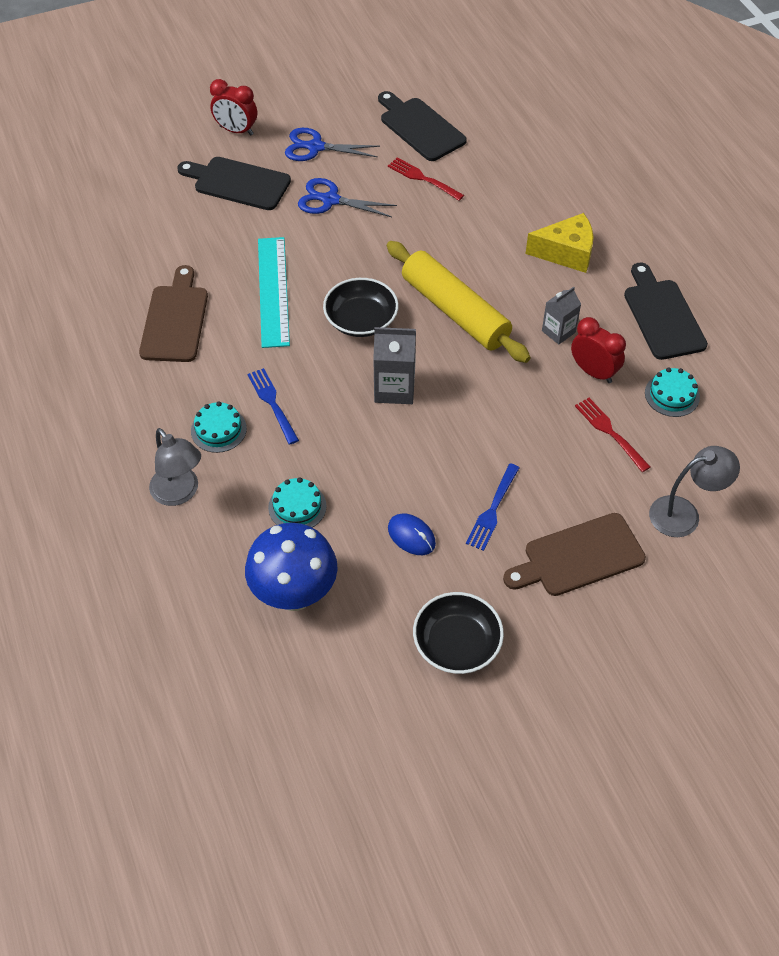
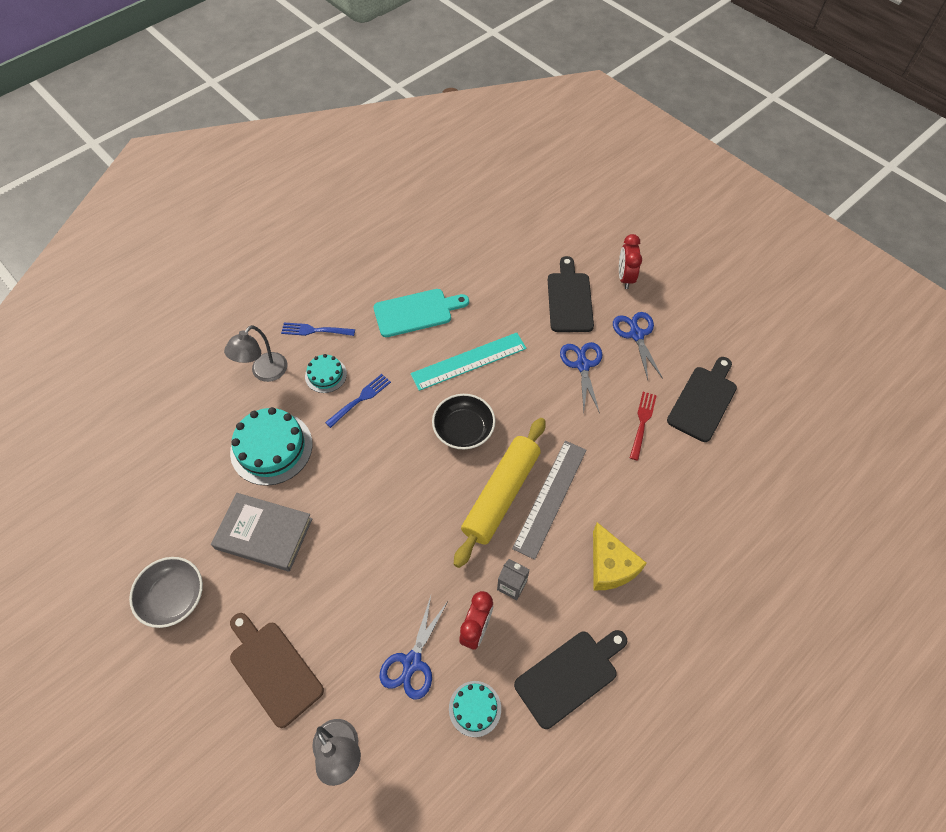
camera: 70 degrees right, 5 degrees up
brown cutting board [139,265,208,362] -> turquoise cutting board [373,289,469,337]
blue mushroom [245,523,338,611] -> none
turquoise cake [268,477,327,528] -> turquoise cake [230,407,312,486], size x1.85
grey carton [373,327,416,404] -> none
blue mouse [388,513,436,555] -> grey book [211,493,312,572]
black bowl [413,592,504,674] -> grey bowl [129,557,203,628]
blue fork [466,463,520,551] -> blue fork moved to [281,323,355,336]
red fork [575,398,650,472] -> blue scissors [379,596,448,700]
none -> grey ruler [512,441,587,560]

